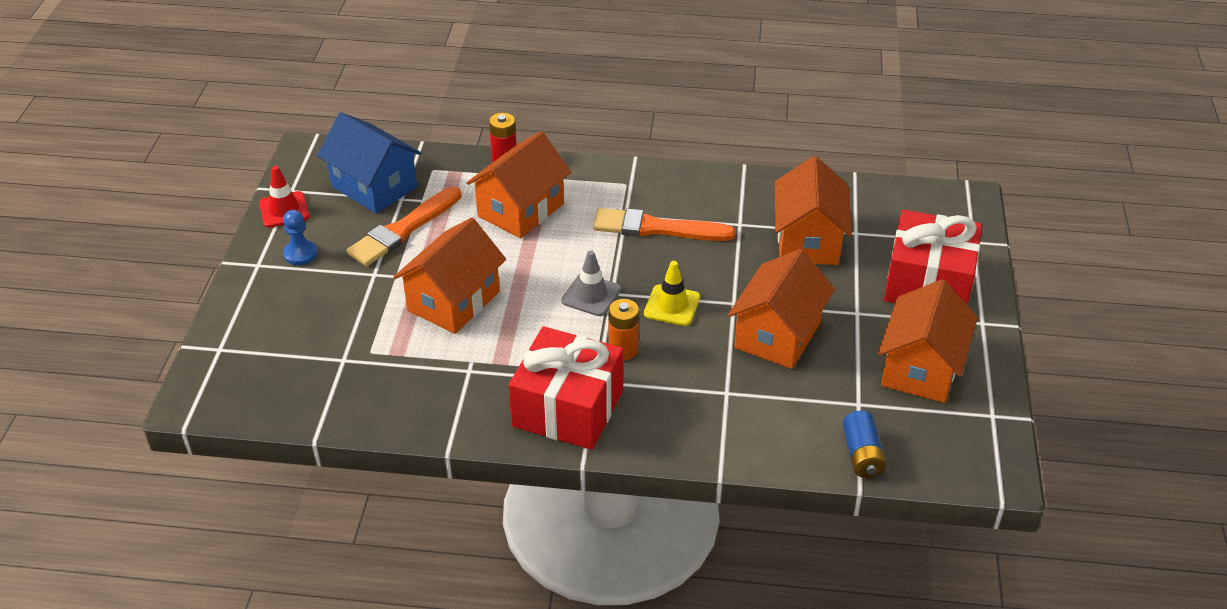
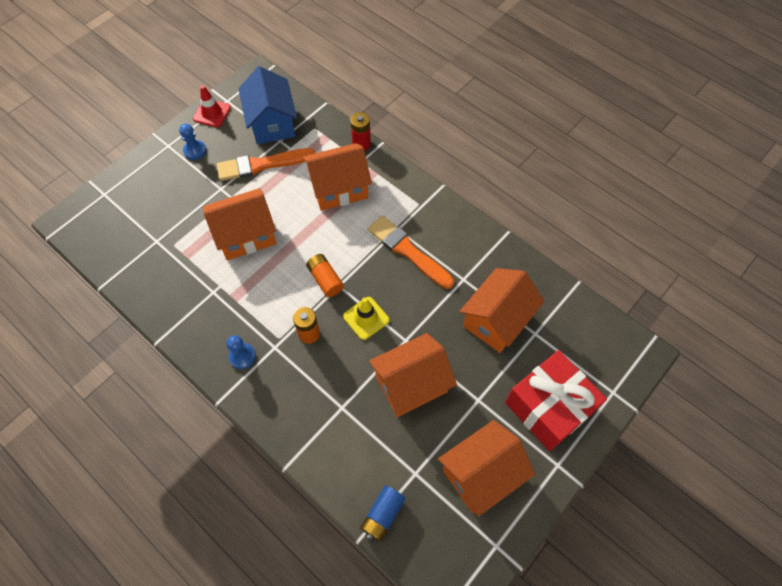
camera: 35 degrees right, 20 degrees up
red gift [509,327,623,450] -> blue pawn [226,335,256,369]
grey traffic cone [561,250,621,316] -> orange battery [306,254,344,297]

